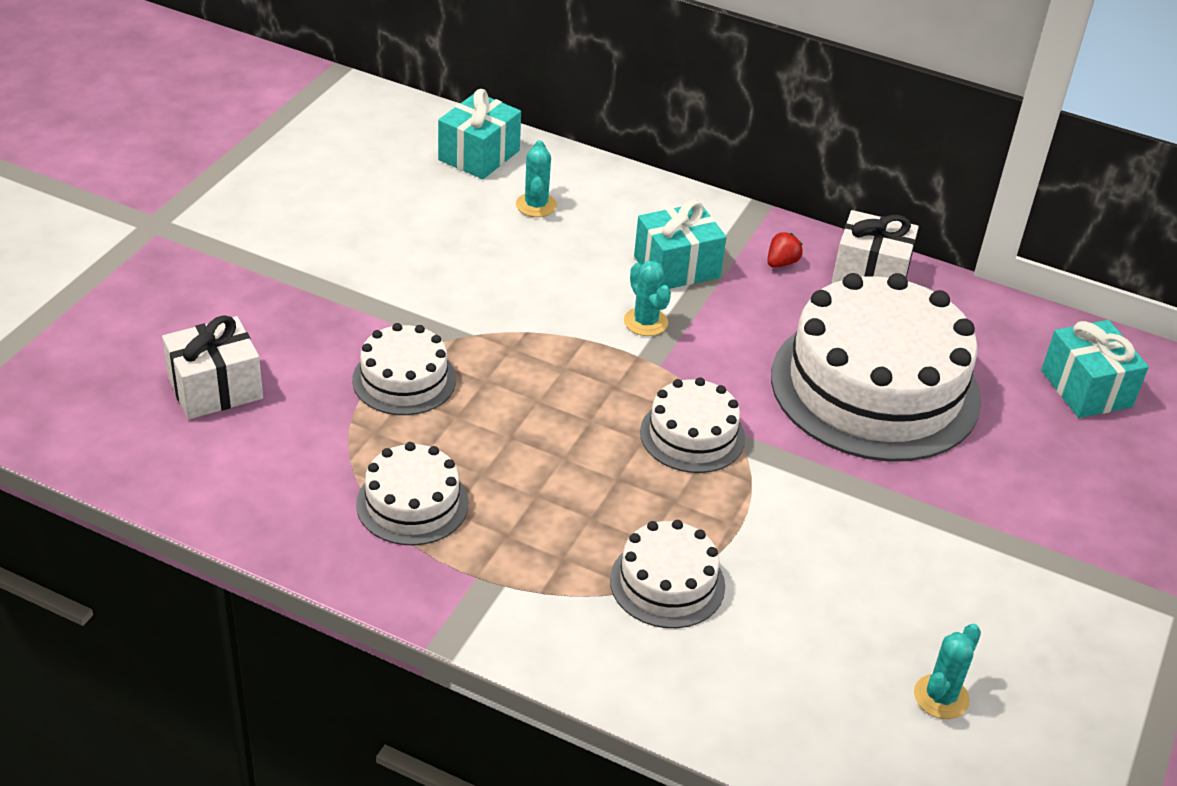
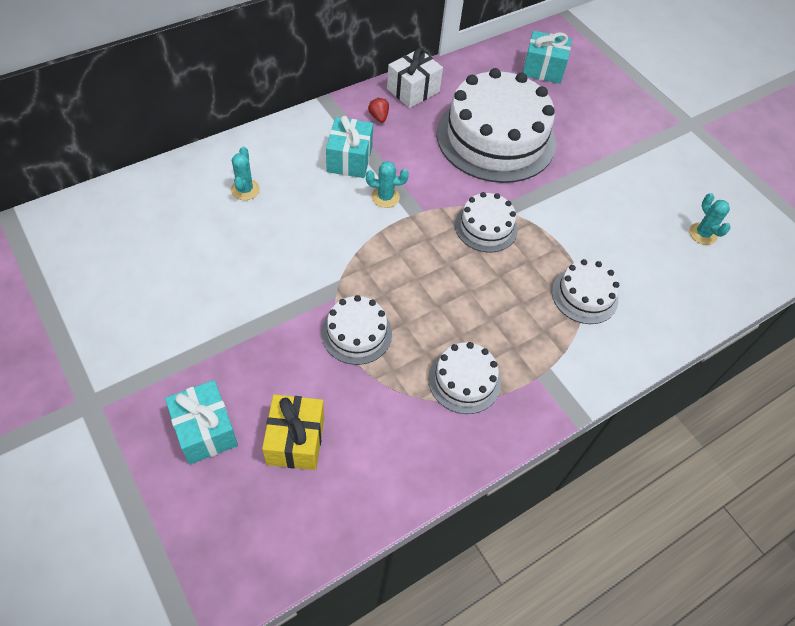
camera: 60 degrees left, 15 degrees up
white gift [162,315,263,419] -> yellow gift [262,394,324,470]
turquoise gift [438,89,521,179] -> turquoise gift moved to [165,380,238,465]
turquoise cactus [516,140,557,217] -> turquoise cactus turned 60 degrees clockwise [231,147,260,200]

